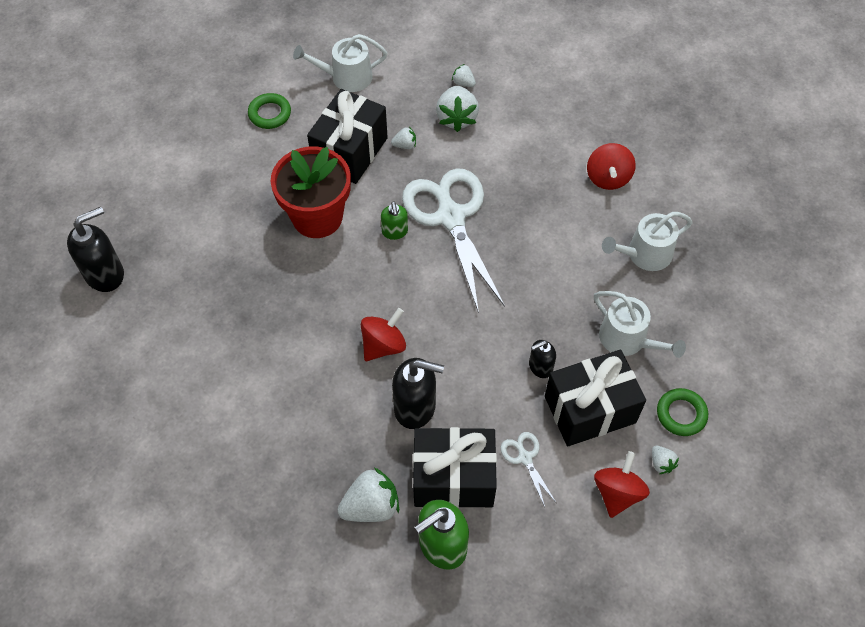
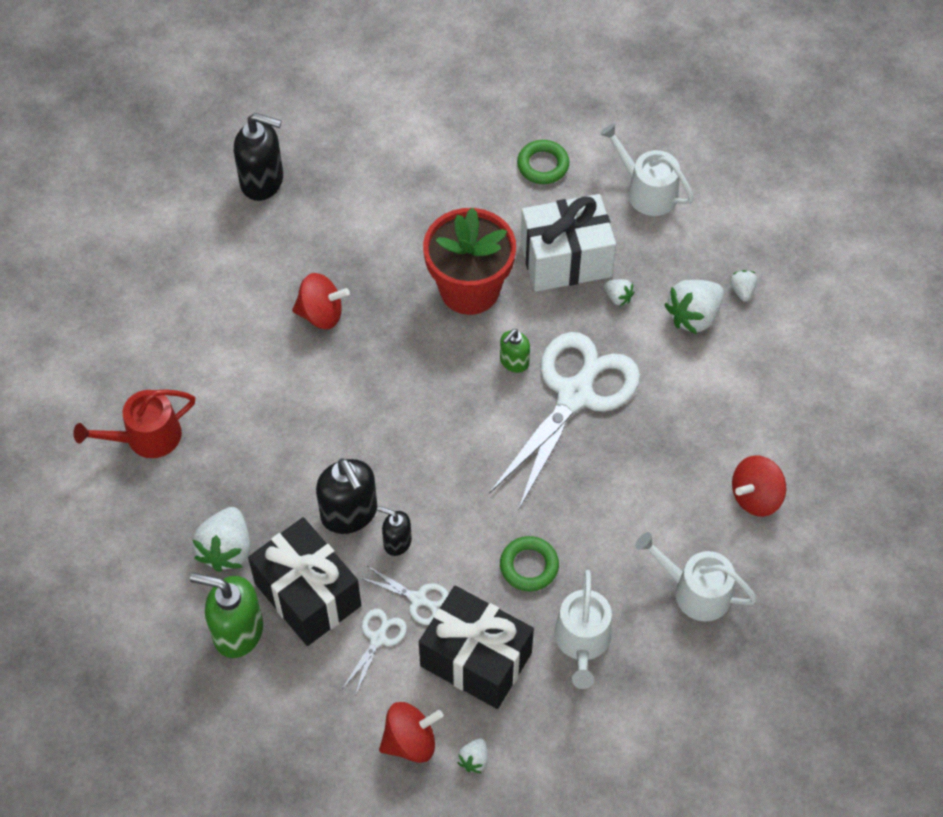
camera: 50 degrees right, 0 degrees up
black gift [307,89,388,184] -> white gift [520,194,616,292]
white strawberry [337,467,399,522] -> white strawberry turned 75 degrees clockwise [193,507,250,572]
red spinning top [361,308,406,361] -> red spinning top moved to [292,273,350,329]
black soap dispenser [529,340,556,378] -> black soap dispenser moved to [377,506,412,556]
green ring [657,388,708,436] -> green ring moved to [500,536,559,591]
none -> red watering can [73,389,195,458]
none -> white scissors [361,566,449,625]

